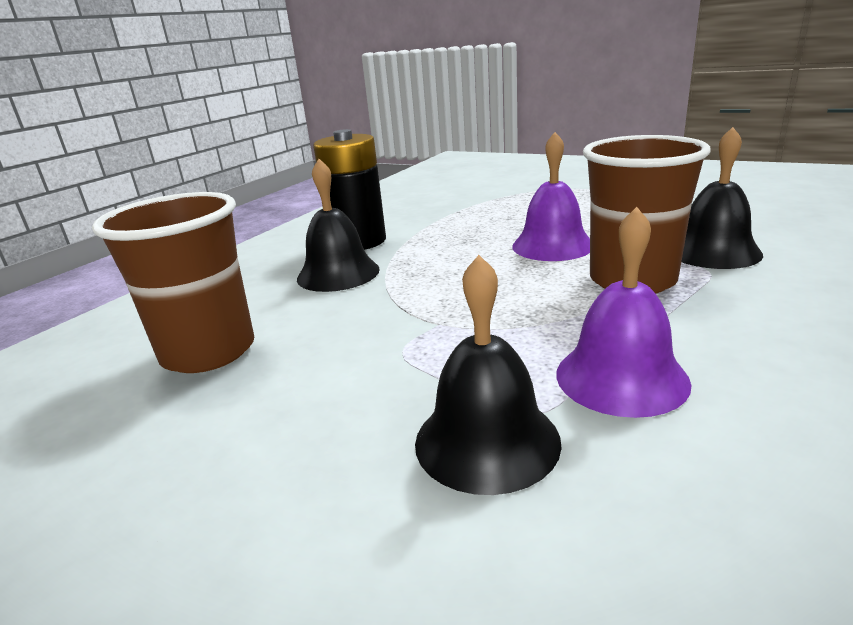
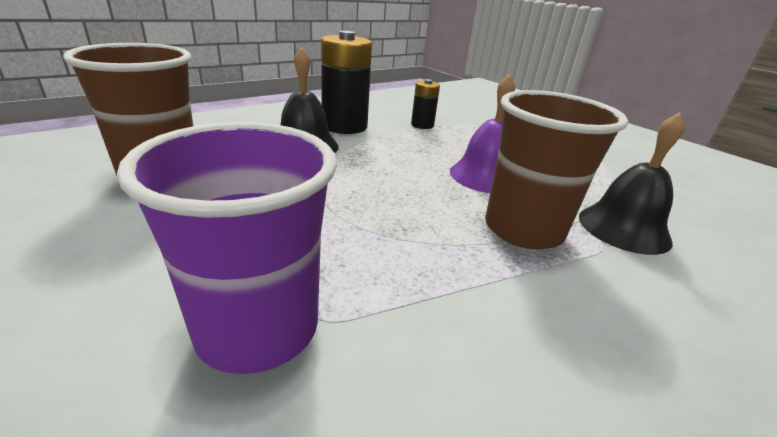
camera: 15 degrees right, 5 degrees up
black bell [415,255,562,495] -> purple cup [117,122,337,374]
purple bell [556,207,692,418] -> none
none -> black battery [411,79,440,129]

